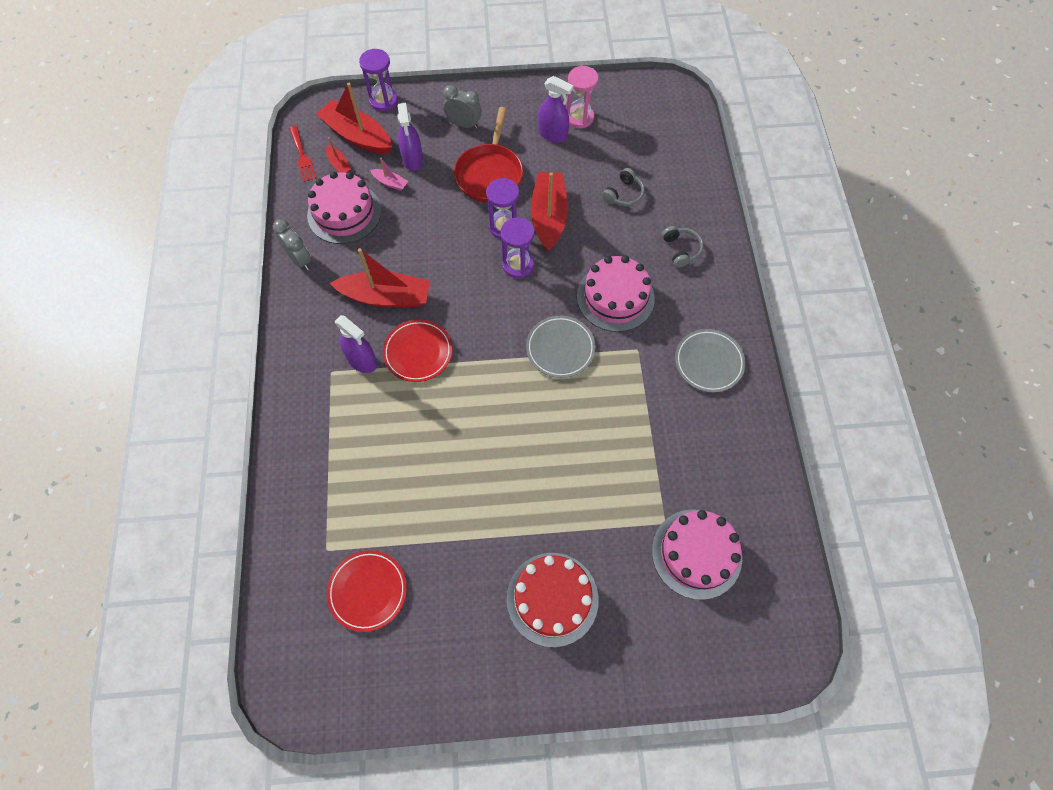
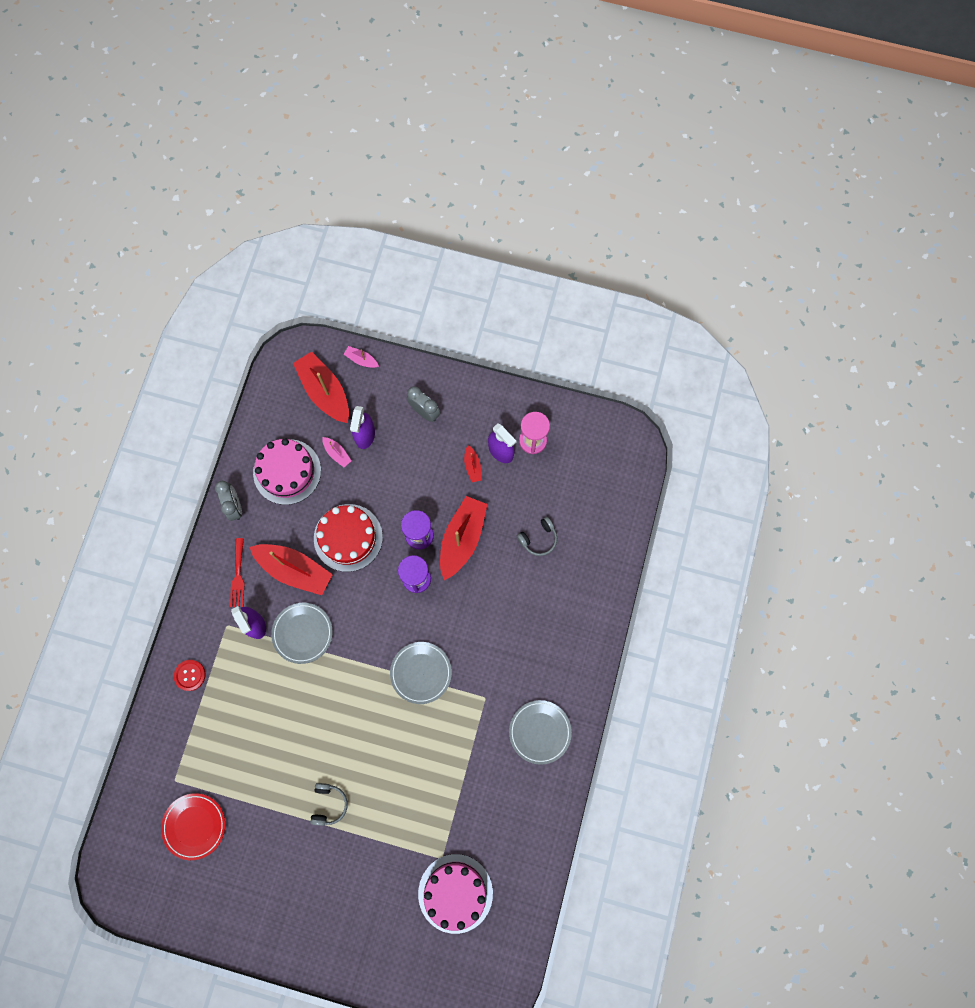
camera: 20 degrees right, 10 degrees up
red fork [289,126,317,182] -> red fork moved to [230,538,245,607]
red boat [326,137,351,173] -> red boat moved to [464,445,482,482]
purple hourglass [359,49,398,111] -> pink boat [344,346,379,368]
red plate [383,319,452,382] -> grey plate [271,603,333,664]
red pan [454,107,523,202] -> none
red cake [507,553,599,647] -> red cake moved to [314,504,383,572]
pink cake [577,255,655,332] -> none
grey headphones [662,226,704,268] -> grey headphones moved to [310,783,348,826]
none -> red button [174,660,206,691]

